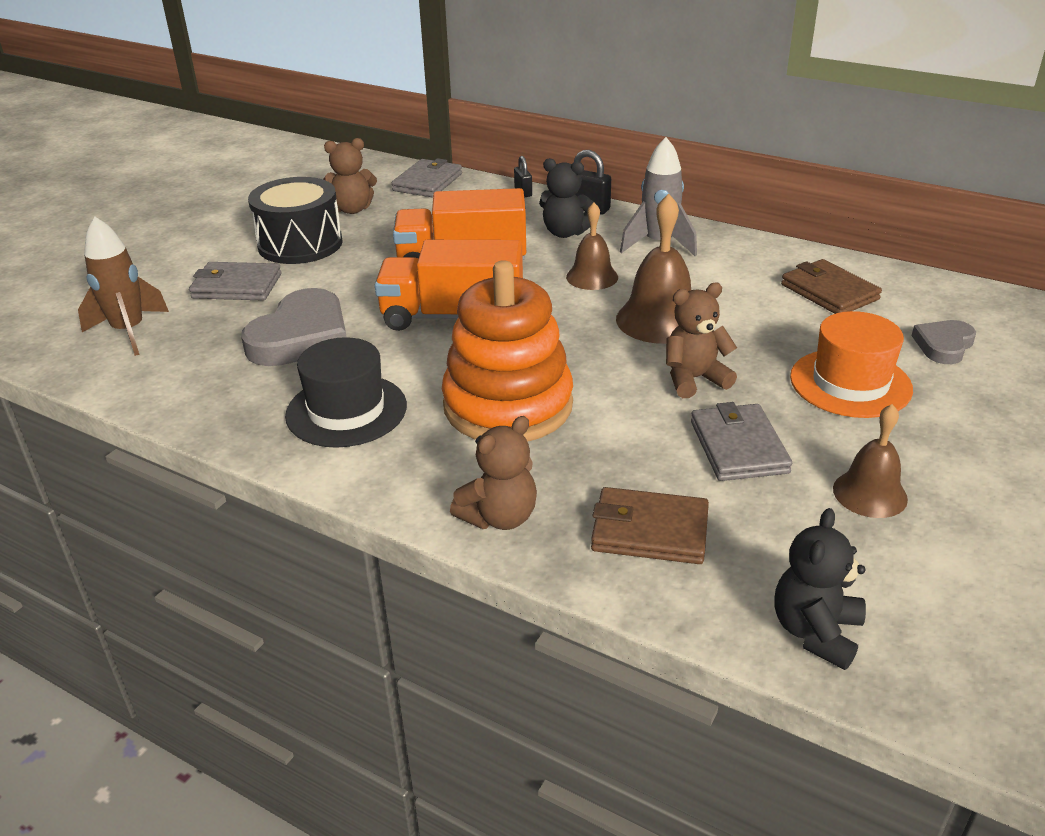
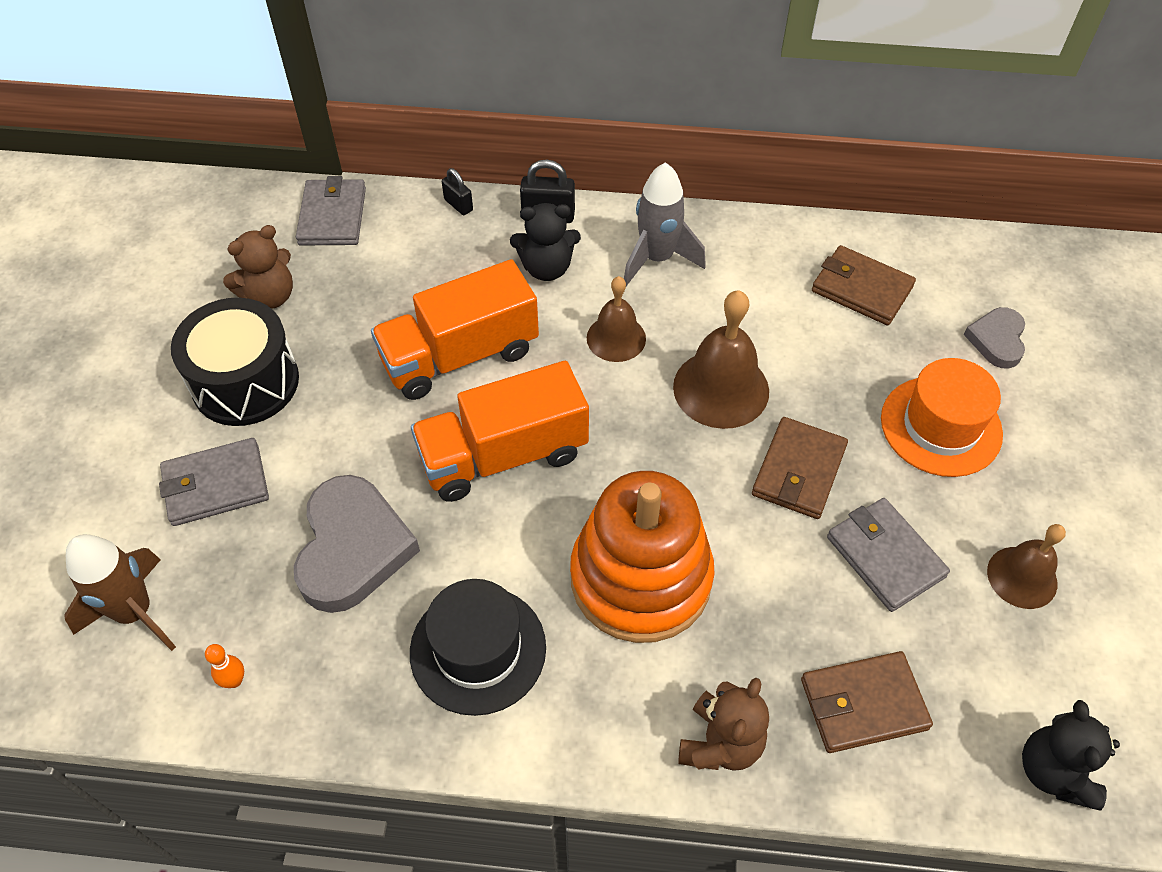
camera: 25 degrees left, 20 degrees up
brown teddy bear [666,283,737,398] -> brown wallet [752,417,848,519]
none -> orange bowling pin [205,644,244,688]

